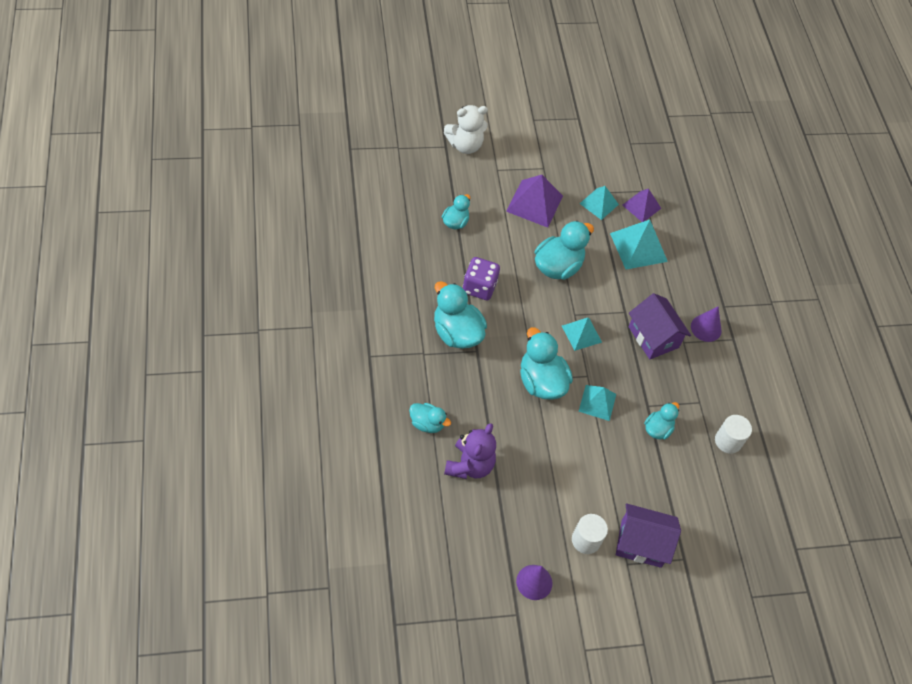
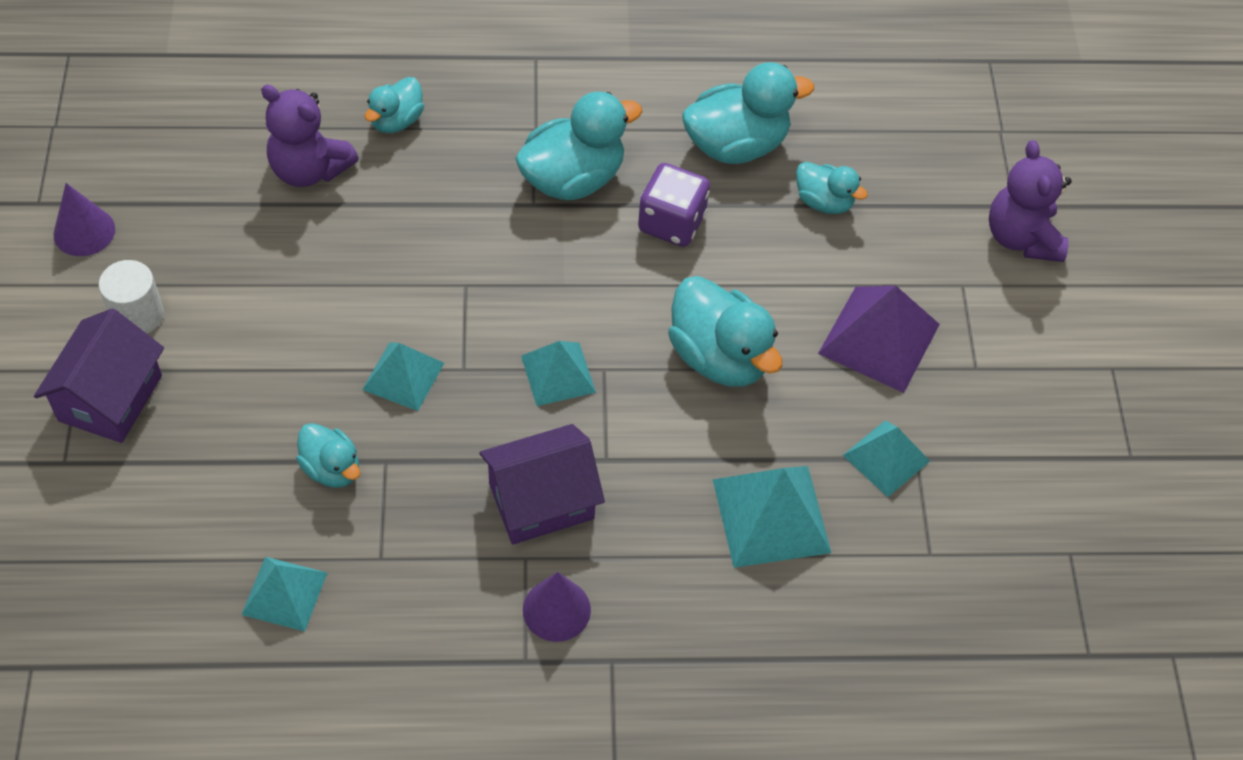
camera: 100 degrees right, 0 degrees up
white teddy bear [444,105,488,154] -> purple teddy bear [989,140,1072,262]
turquoise duck [520,327,573,400] -> turquoise duck moved to [682,62,814,164]
purple pyramid [622,189,661,222] -> none
white cylinder [715,415,752,454] -> turquoise pyramid [241,557,327,631]

